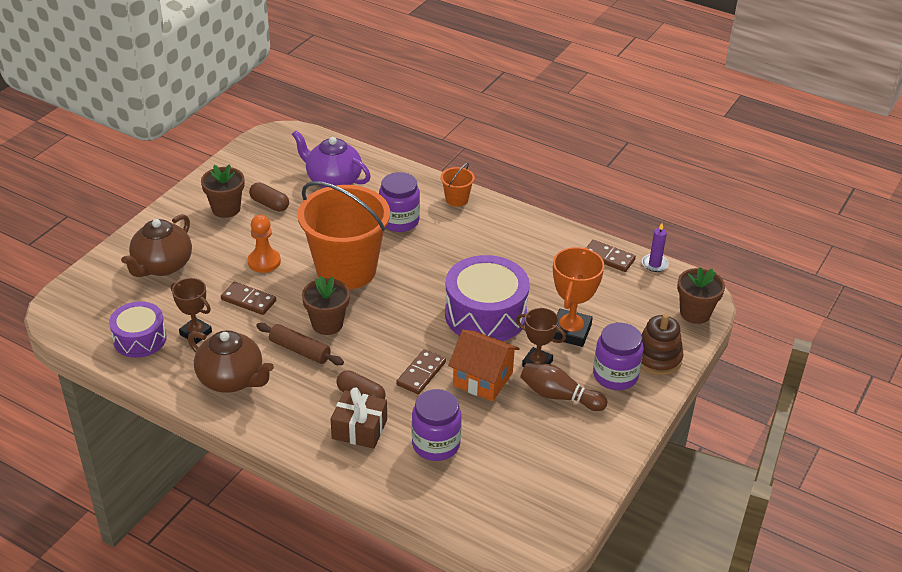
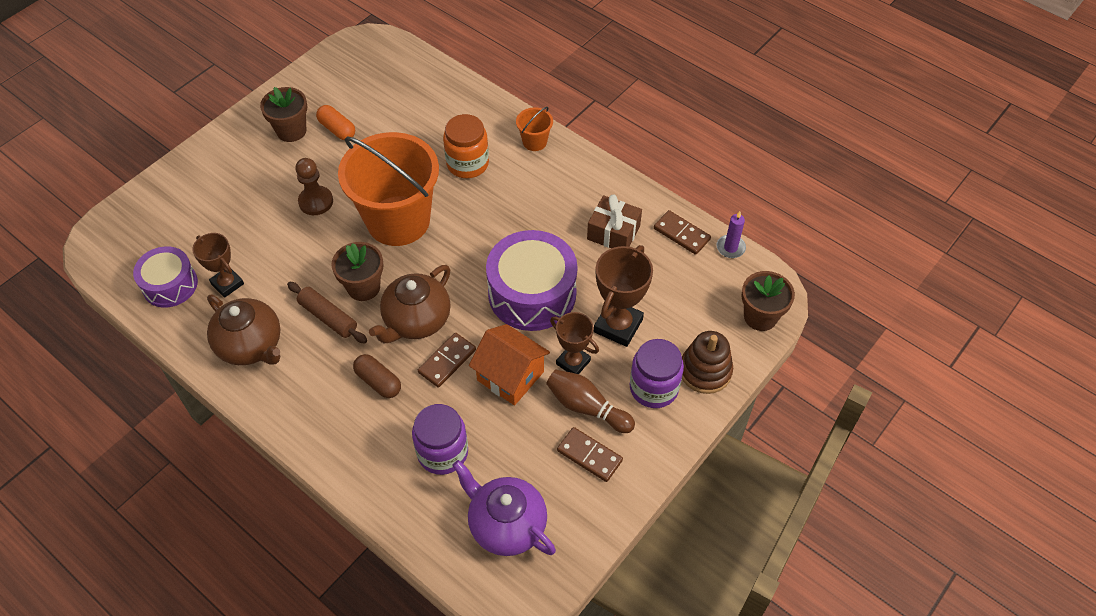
camera: 10 degrees right, 15 degrees up
brown teapot [121,214,192,277] -> brown teapot moved to [369,265,451,343]
brown domino [221,282,276,315] -> brown domino moved to [557,427,623,482]
orange pawn [248,215,281,273] -> brown pawn [295,158,333,215]
brown capsule [249,182,289,212] -> orange capsule [316,105,355,140]
purple teapot [292,130,371,188] -> purple teapot moved to [452,460,556,556]
brown gift [331,387,387,449] -> brown gift moved to [587,195,642,248]
purple jar [379,172,420,232] -> orange jar [443,114,489,178]
orange trophy [553,247,604,347] -> brown trophy [594,245,653,347]

